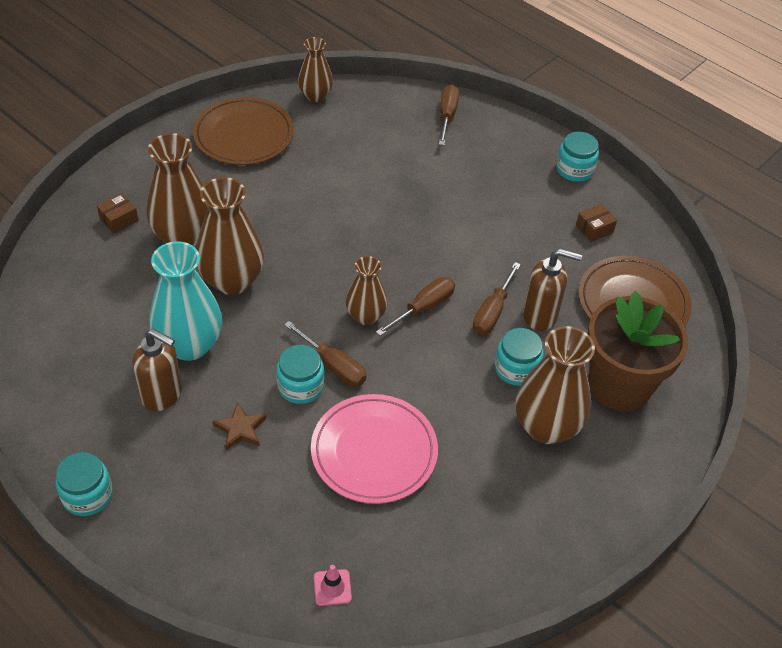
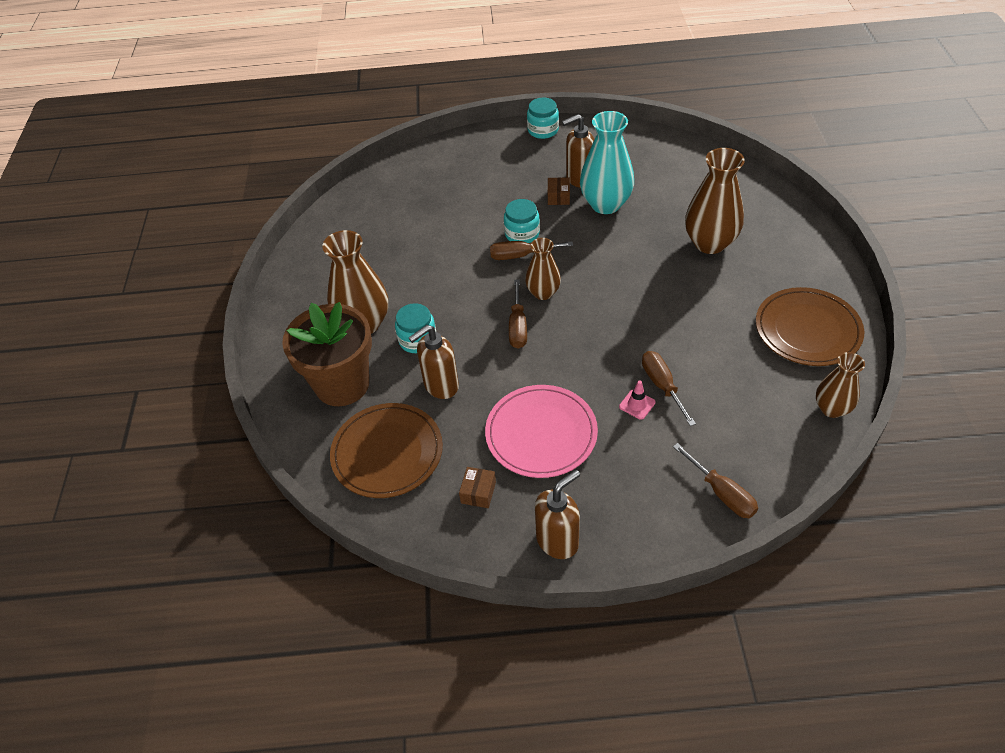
camera: 140 degrees right, 0 degrees up
brown box [97,193,139,234] -> brown box moved to [548,177,570,205]
brown vase [196,177,264,295] -> none
brown star [212,402,267,451] -> none
pink plate [311,394,438,504] -> pink plate moved to [485,385,598,478]
pink traffic cone [314,565,352,606] -> pink traffic cone moved to [619,380,656,420]
brown screwdriver [473,262,521,335] -> brown screwdriver moved to [642,351,696,426]
turquoise jar [556,132,599,182] -> brown soap dispenser [535,470,580,559]

